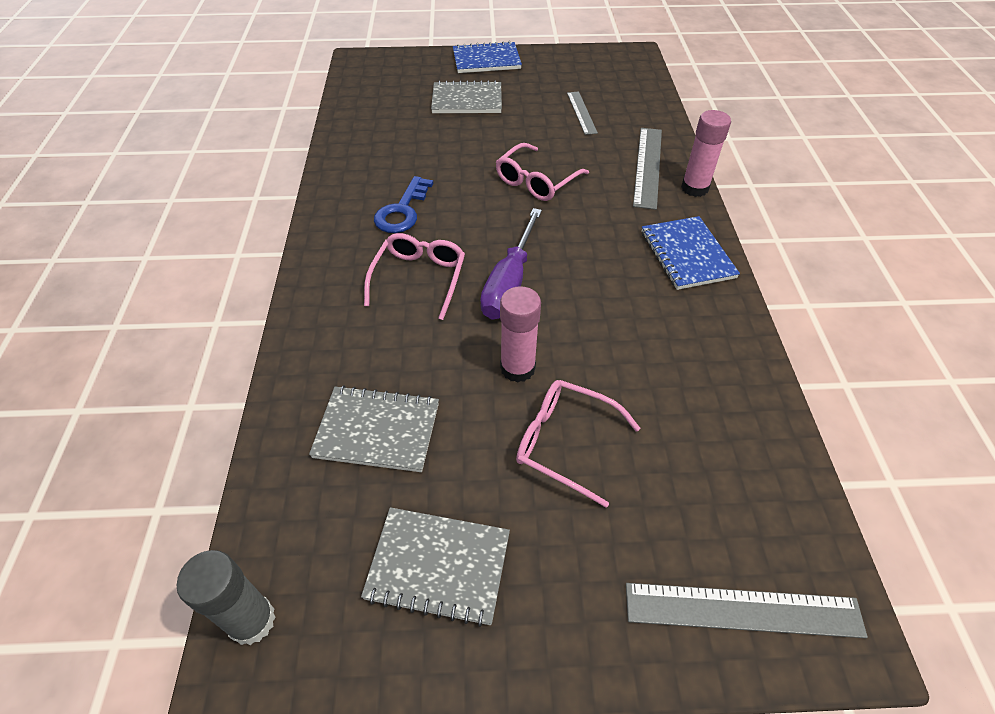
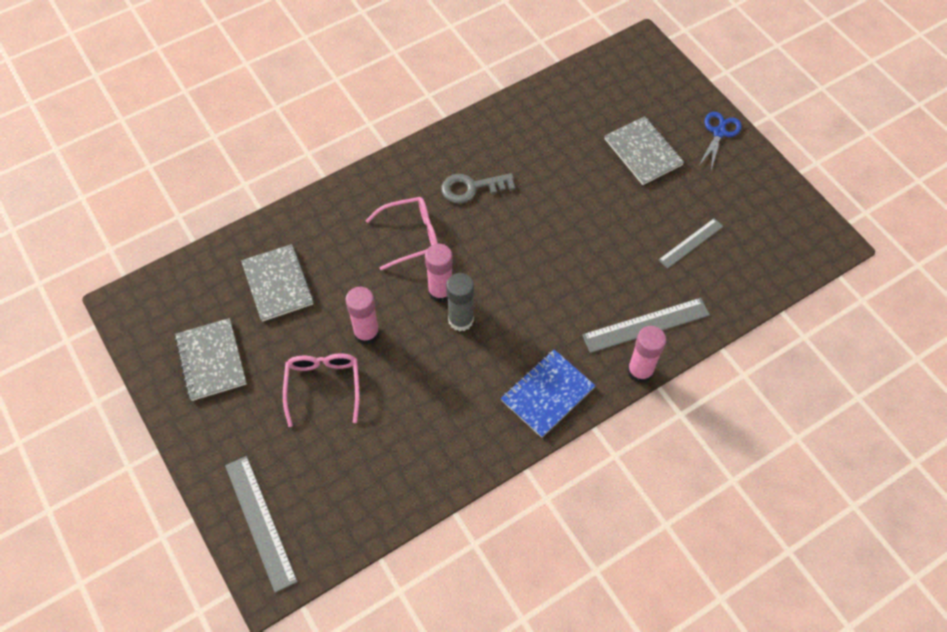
camera: 60 degrees right, 10 degrees up
grey glue stick [177,550,276,645] -> grey glue stick moved to [446,273,474,332]
blue key [374,176,433,233] -> grey key [441,173,515,204]
blue notebook [453,41,522,73] -> blue scissors [698,112,742,170]
purple screwdriver [480,208,542,320] -> pink glue stick [425,244,453,303]
pink glasses [496,143,589,201] -> none

